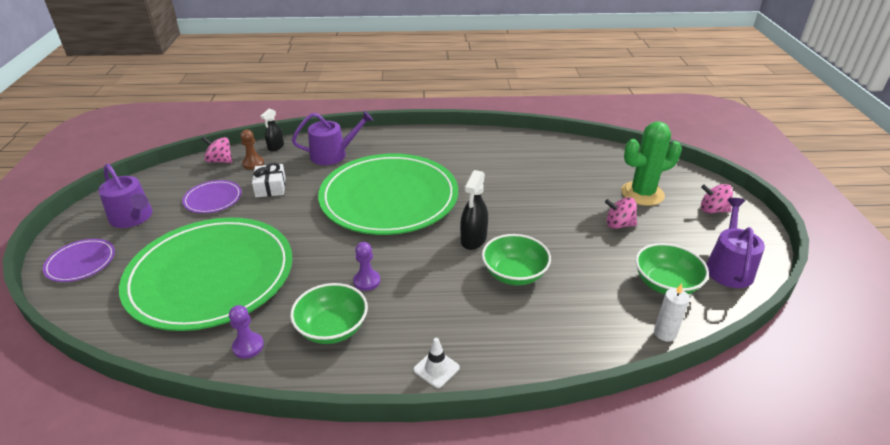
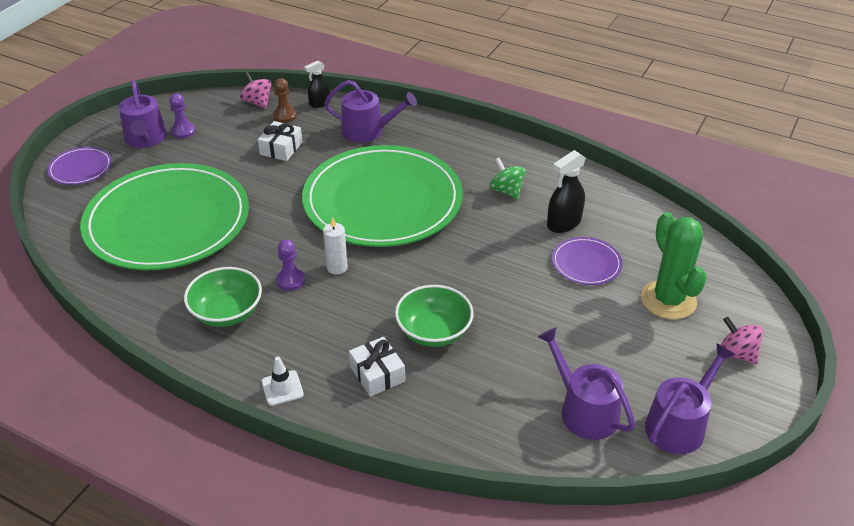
camera: 30 degrees right, 5 degrees up
purple plate [182,180,242,213] -> purple plate moved to [552,237,622,285]
purple pawn [229,305,264,359] -> purple pawn moved to [169,94,195,139]
black spray bottle [460,170,488,250] -> black spray bottle moved to [547,150,586,233]
pink spinning top [605,197,637,229] -> none
green cactus [621,122,682,206] -> green cactus turned 60 degrees clockwise [641,212,707,320]
green bowl [635,243,709,294] -> purple watering can [538,328,635,440]
white candle [654,284,690,342] -> white candle moved to [323,217,348,275]
none -> white gift [349,337,405,397]
none -> green spinning top [490,158,525,200]

